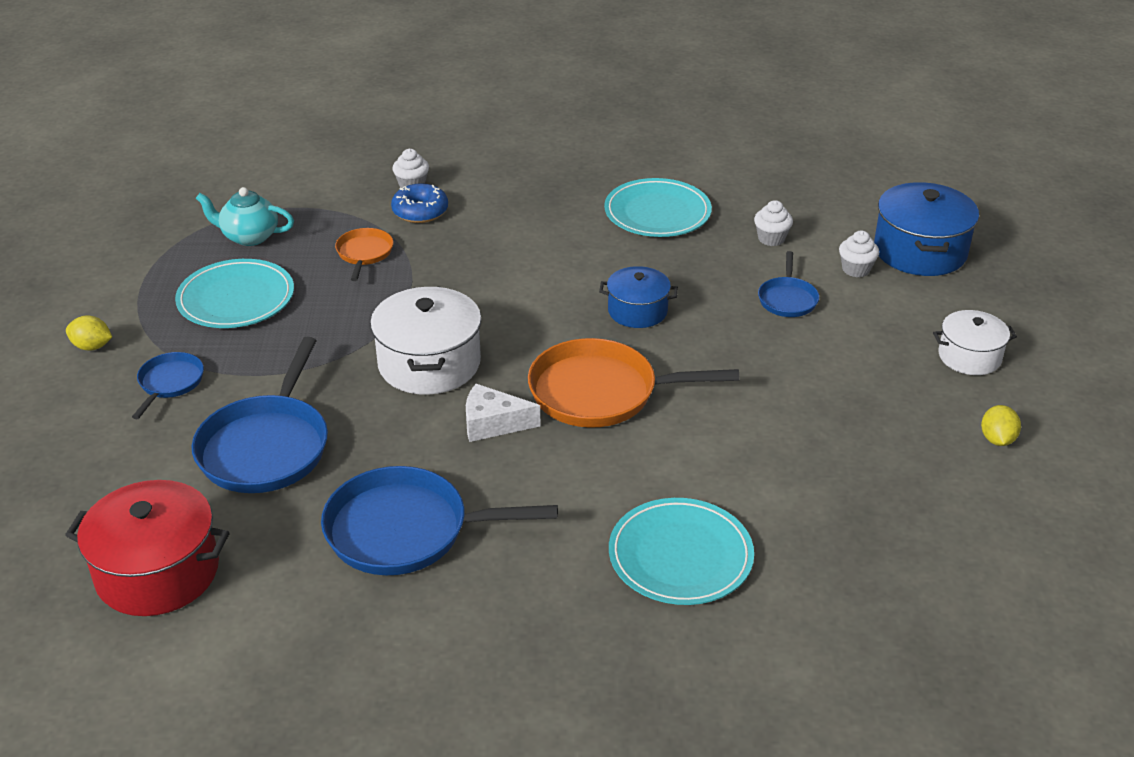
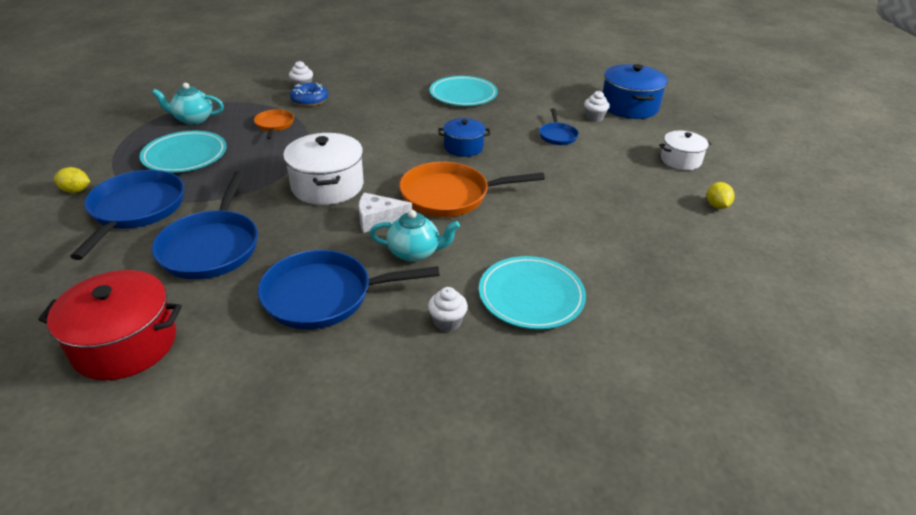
camera: 10 degrees left, 0 degrees up
blue pan [132,352,204,419] -> blue pan [70,170,184,260], size x1.92
white cupcake [754,200,793,246] -> white cupcake moved to [428,287,468,332]
none -> turquoise teapot [370,210,460,262]

